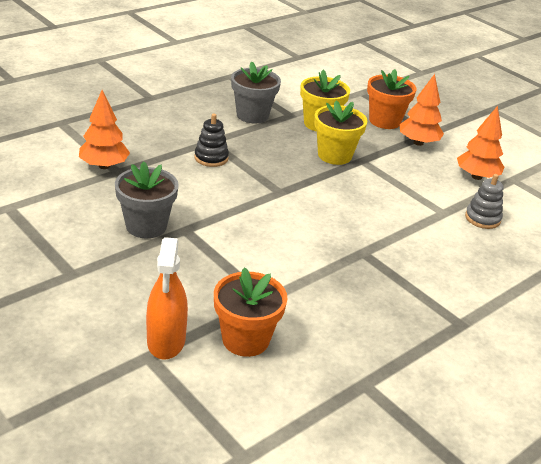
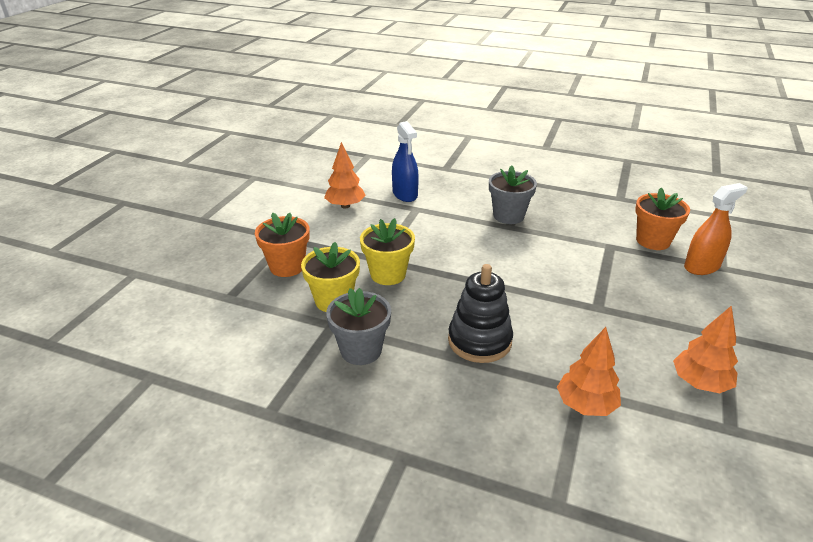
camera: 115 degrees left, 0 degrees up
grey flower pot [115,161,179,238] -> grey flower pot moved to [489,165,537,224]
black stacking toy [194,114,229,167] -> black stacking toy [448,264,513,363], size x1.65
orange tree [400,74,444,146] -> orange tree moved to [673,305,738,393]
grey stacking toy [465,174,503,229] -> blue spray bottle [392,121,419,202]

